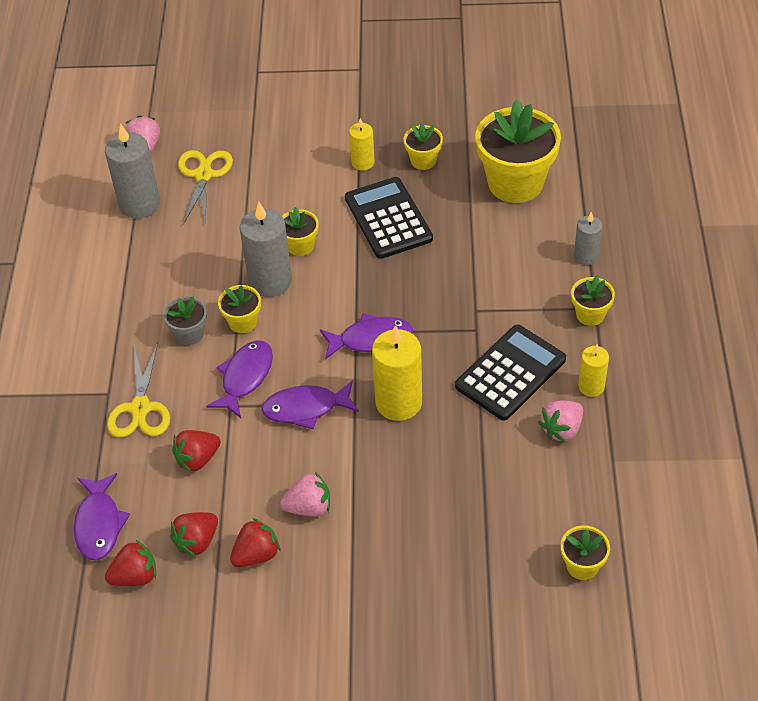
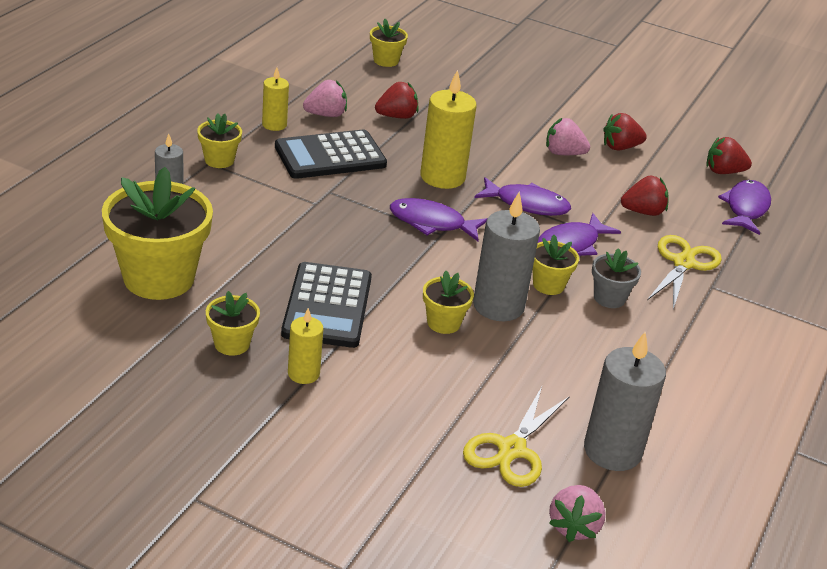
camera: 160 degrees left, 15 degrees down
red strawberry [170,512,218,557] -> red strawberry moved to [375,82,418,119]

